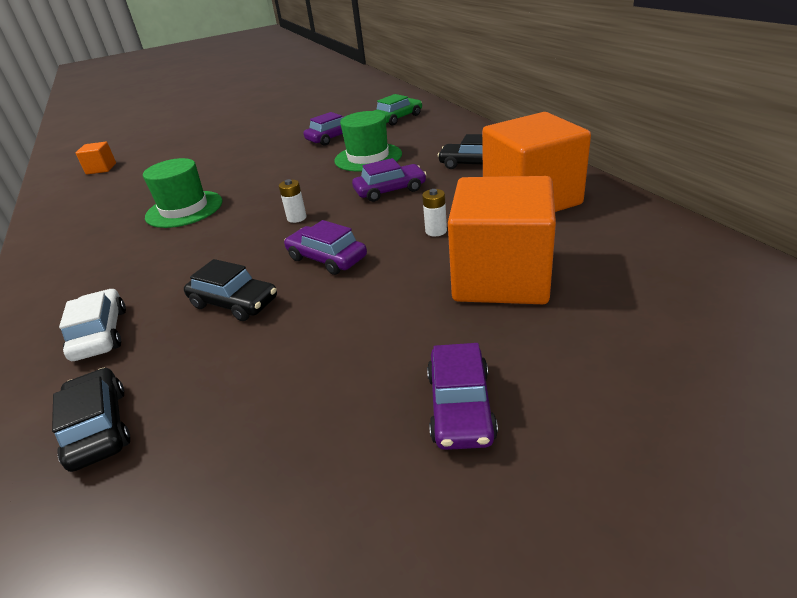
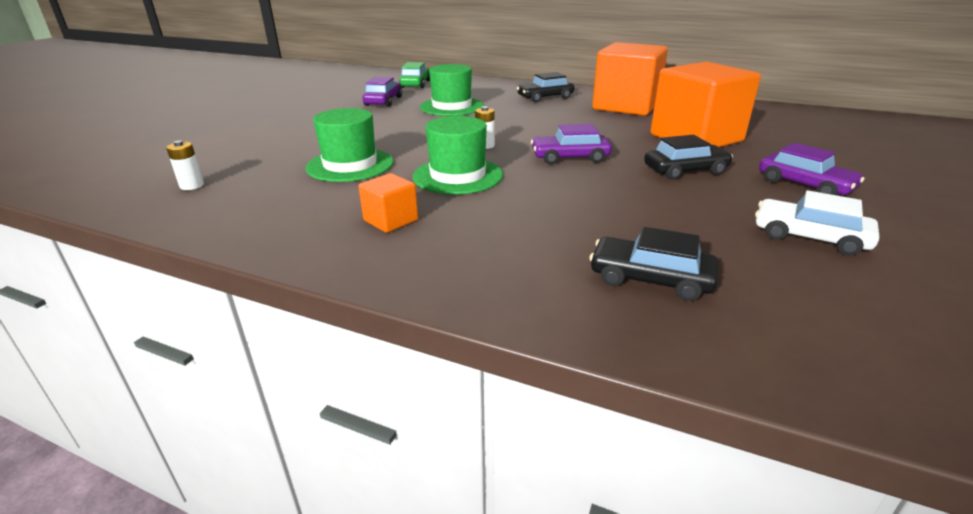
camera: 45 degrees left, 5 degrees down
white car [59,289,126,361] -> white car moved to [755,190,879,256]
orange cube [76,142,116,174] -> orange cube moved to [358,173,418,233]
black car [184,259,277,321] -> black car moved to [644,135,733,180]
purple car [352,158,427,202] -> none
white battery [422,189,447,237] -> white battery moved to [166,140,204,190]
none -> green hat [413,116,503,194]

